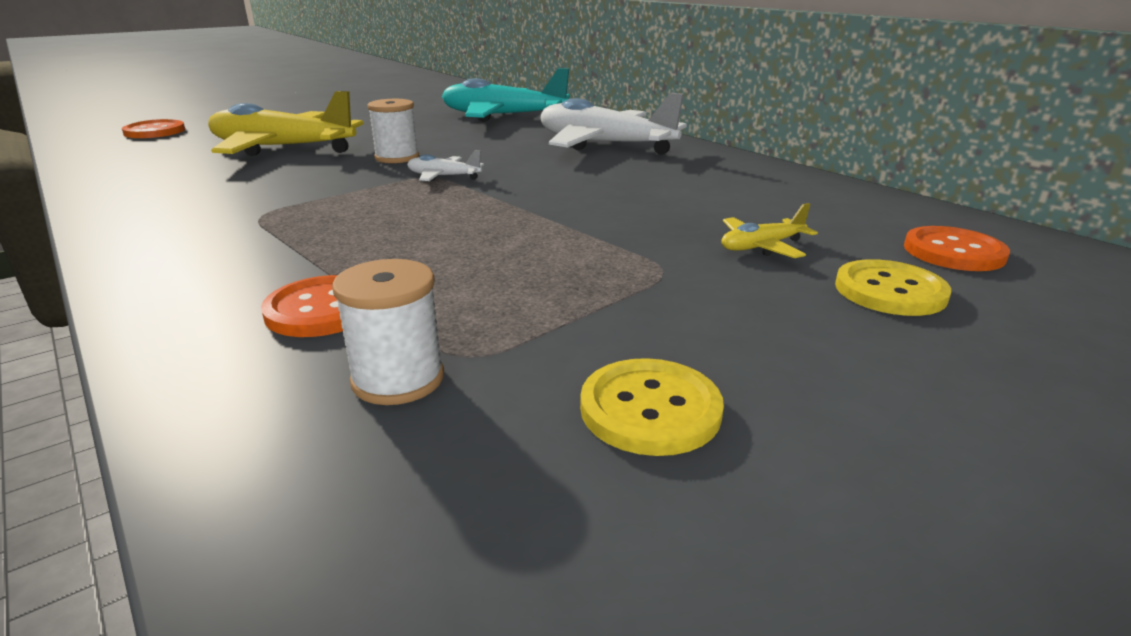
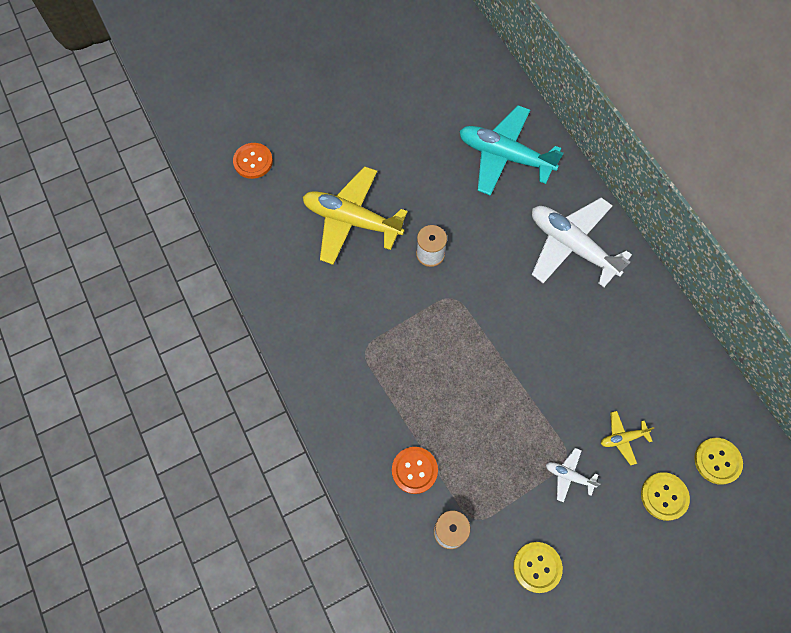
camera: 10 degrees right, 40 degrees up
white plane [407,150,484,181] -> white plane moved to [546,448,600,503]
orange button [904,226,1010,271] -> yellow button [694,438,743,485]

